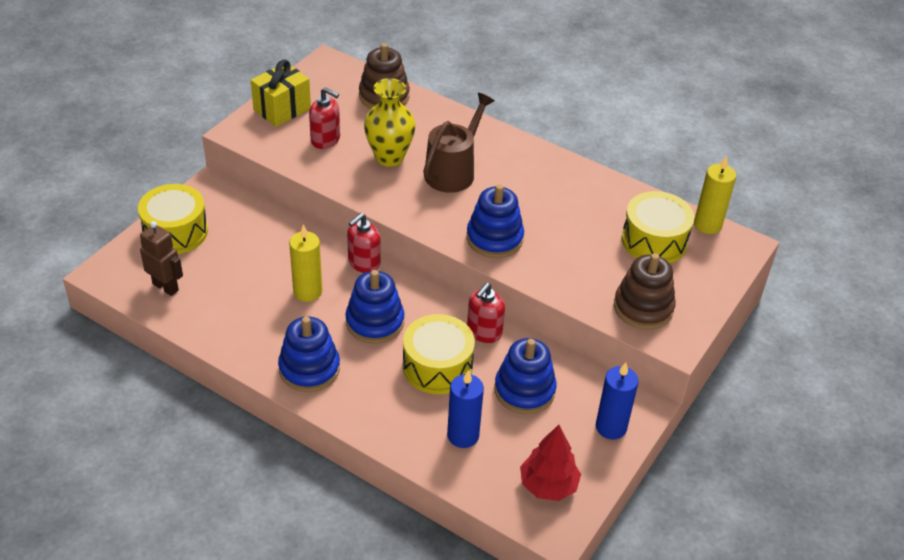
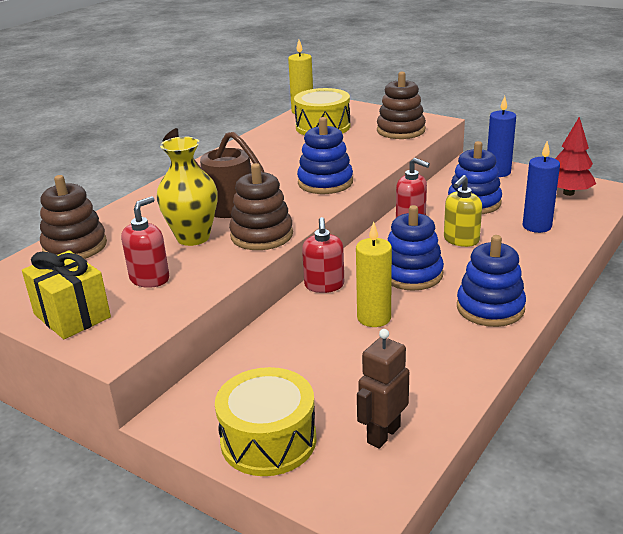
camera: 85 degrees left, 15 degrees down
red soap dispenser [347,213,381,273] -> red soap dispenser turned 45 degrees clockwise [302,217,344,293]
yellow drum [403,314,475,394] -> yellow soap dispenser [444,175,482,247]
none -> brown stacking toy [229,163,293,250]

